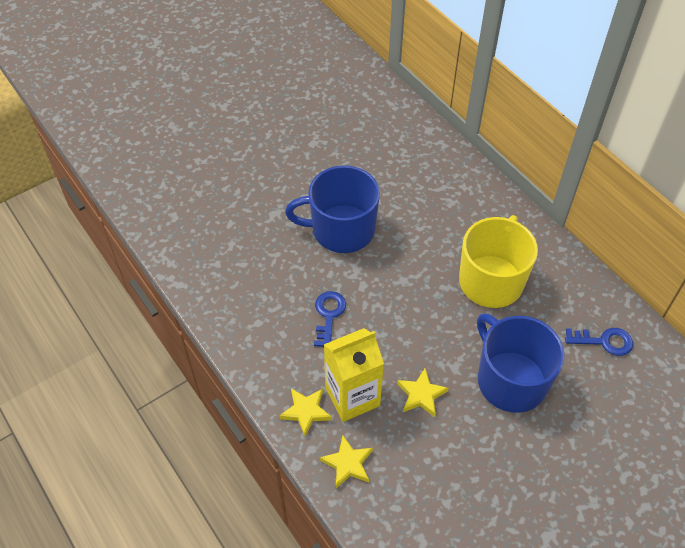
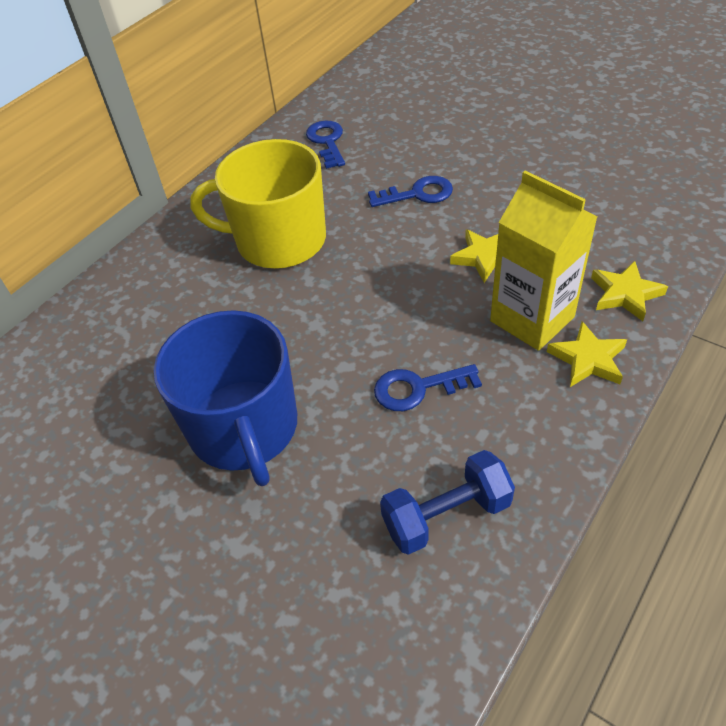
camera: 105 degrees left, 5 degrees down
blue mug [477,313,565,413] -> blue key [368,176,453,207]
none -> blue dumbbell [380,450,515,555]

